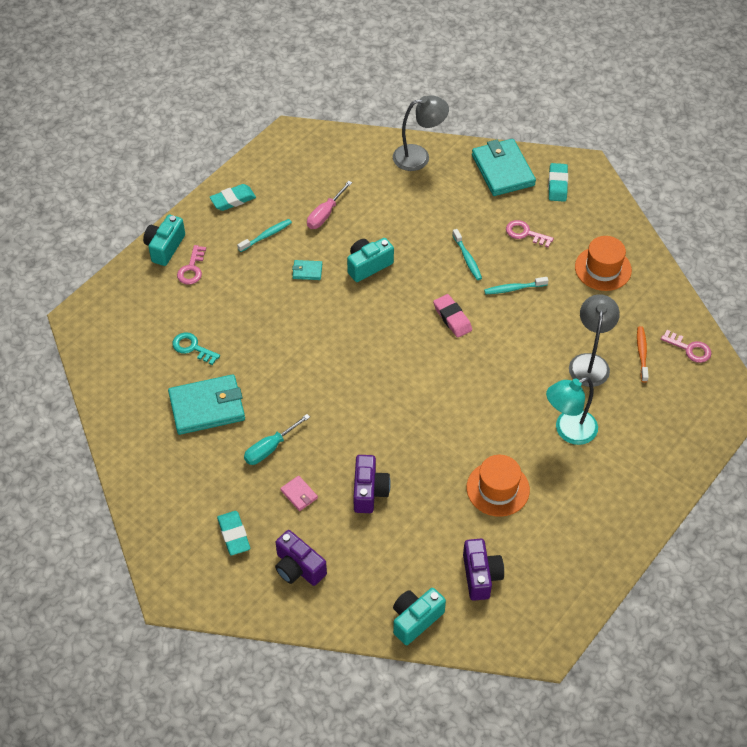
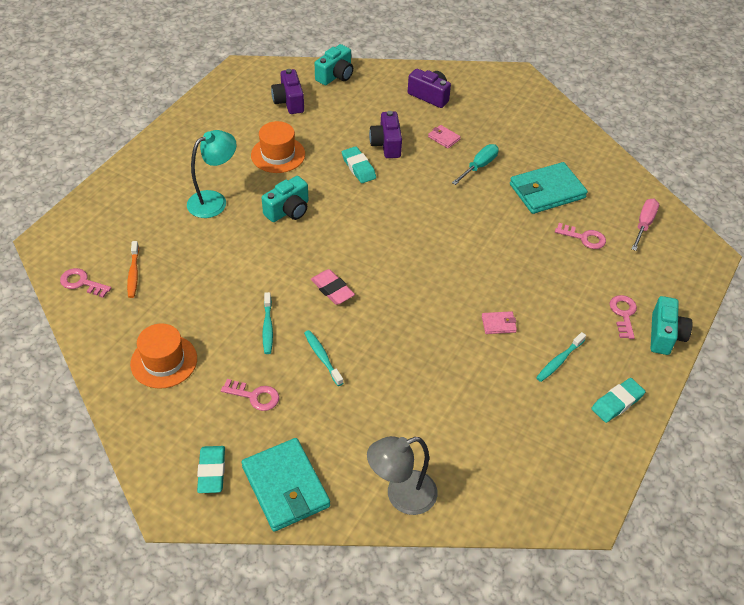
camera: 170 degrees right, 5 degrees down
turquoise key [172,332,220,365] -> pink key [555,223,606,249]
turquoise eraser [217,511,250,555] -> turquoise eraser moved to [342,146,376,183]
turquoise wallet [292,260,322,280] -> pink wallet [482,311,517,334]
pink screwdriver [307,181,352,229] -> pink screwdriver moved to [632,199,659,251]
turquoise camera [347,238,394,282] -> turquoise camera moved to [262,176,308,222]
turquoise toothbrush [484,277,549,294] -> turquoise toothbrush turned 105 degrees clockwise [262,292,273,354]
grey lamp [569,294,620,387] -> none

